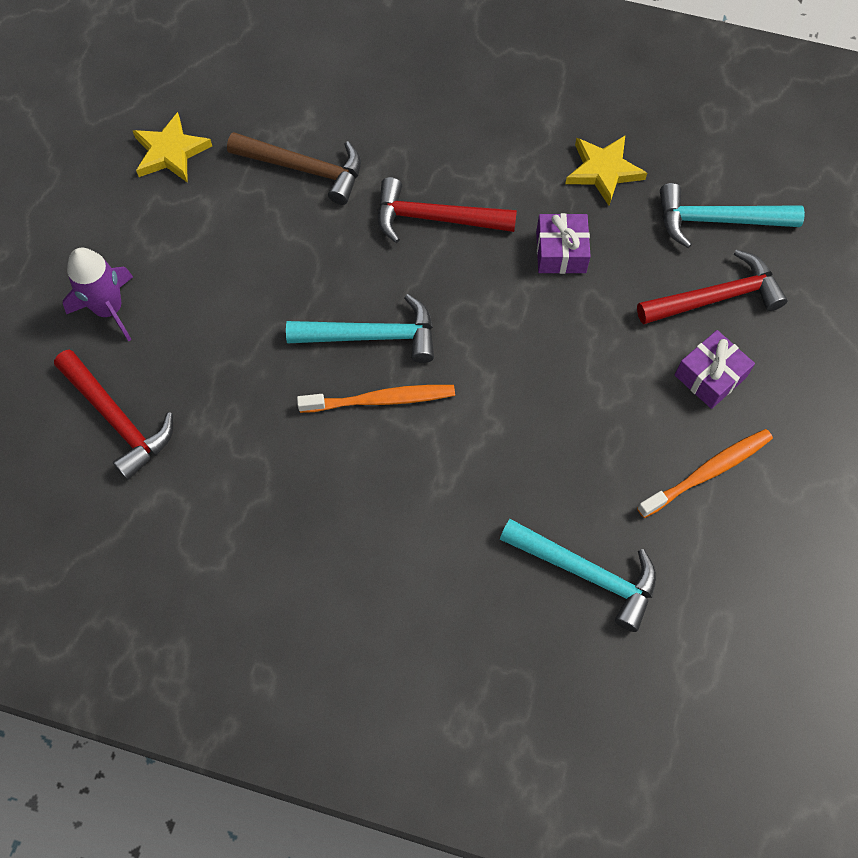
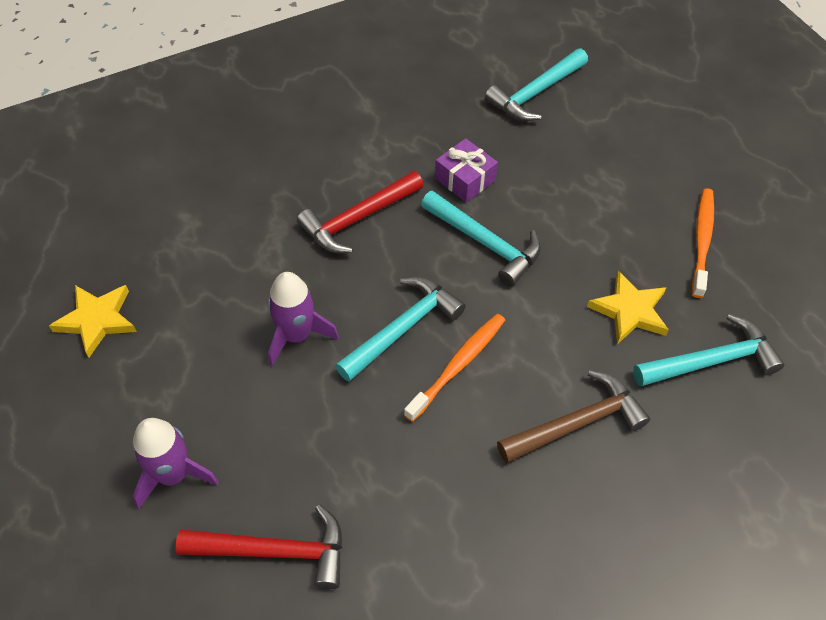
camera: 45 degrees left, 10 degrees down
brown hammer [227,132,361,205] -> brown hammer moved to [497,370,650,463]
yellow star [565,136,647,205] -> yellow star moved to [587,270,669,344]
red hammer [637,250,788,325] -> none
purple gift [675,330,755,409] -> none
none -> purple rocket [268,272,339,366]
none -> turquoise hammer [421,191,541,287]

